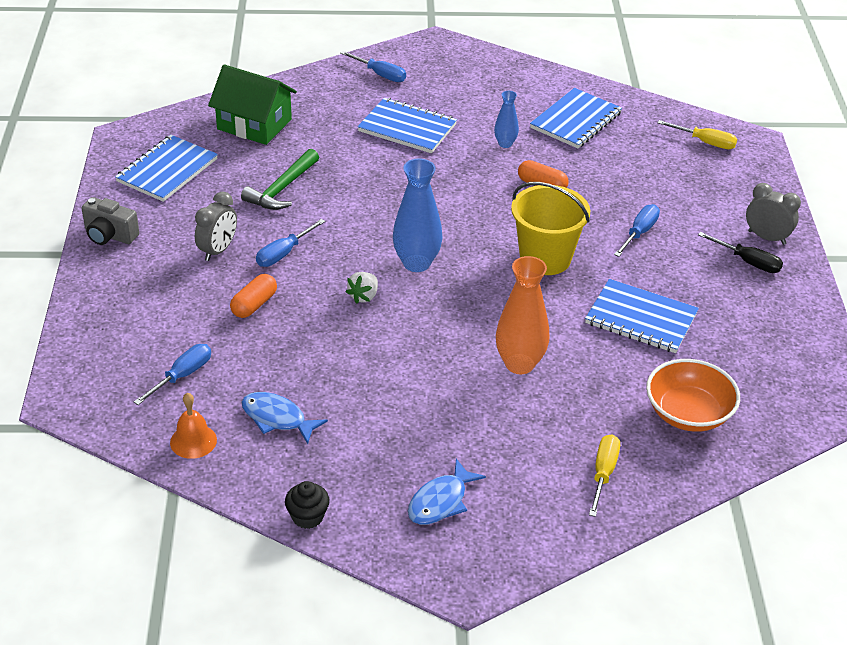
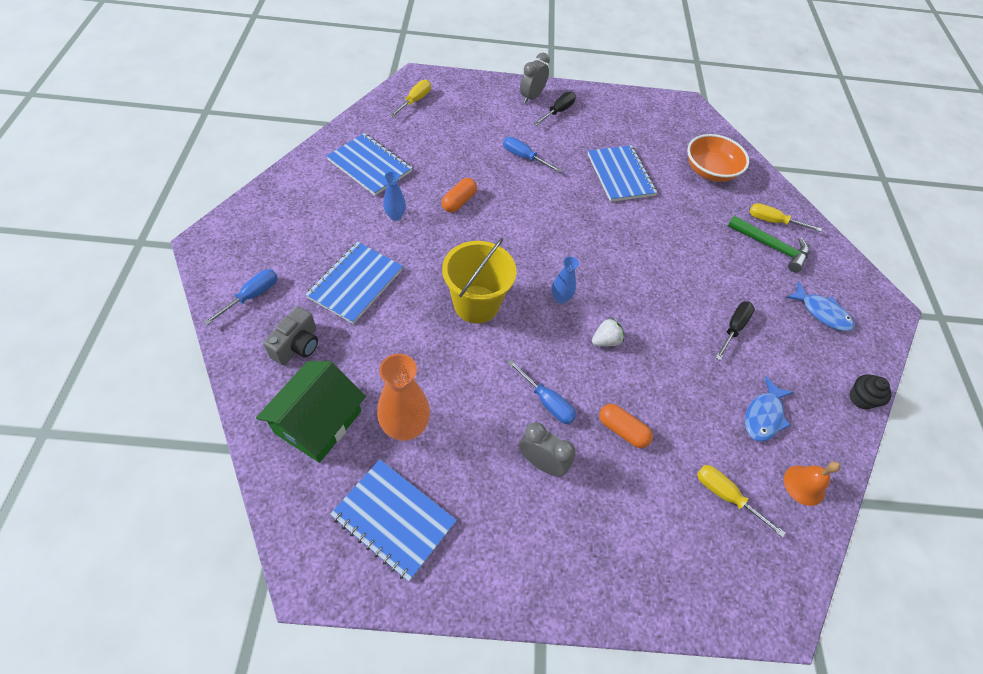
camera: 90 degrees left, 15 degrees up
grey camera [82,197,139,245] -> grey camera moved to [263,306,318,365]
blue screwdriver [134,344,211,405] -> yellow screwdriver [697,465,786,538]
green hammer [241,149,319,210] -> green hammer moved to [728,215,809,272]
white strawberry [346,272,378,304] -> white strawberry turned 60 degrees counterclockwise [592,317,625,346]
blue vase [393,159,442,272] -> blue vase [552,257,579,304], size x0.55
orange vase [496,256,549,374] -> orange vase moved to [377,354,430,441]
yellow bucket [511,182,590,275] -> yellow bucket moved to [442,238,516,323]
blue notebook [585,279,699,353] -> blue notebook turned 45 degrees counterclockwise [588,145,657,202]
none -> black screwdriver [715,301,755,360]

